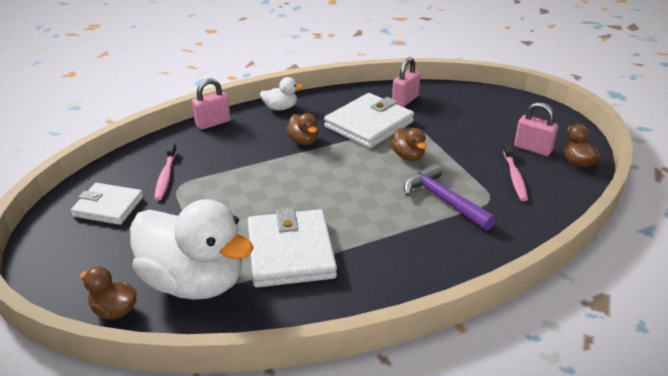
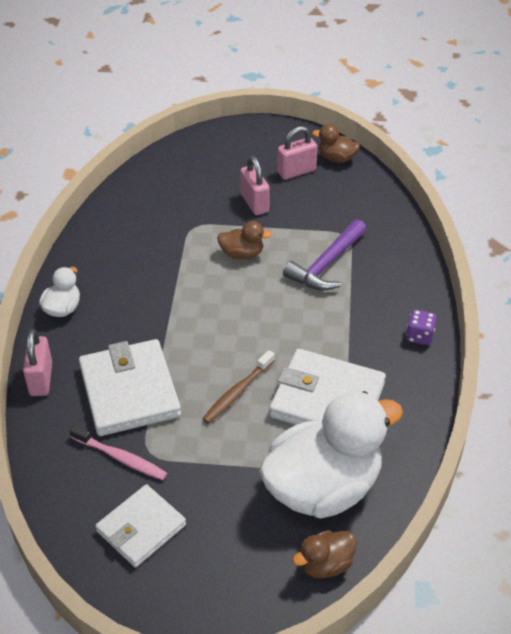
camera: 60 degrees left, 10 degrees up
brown duck [286,113,318,145] -> none
white wallet [324,93,414,148] -> white wallet moved to [79,339,181,436]
pink padlock [392,57,421,107] -> pink padlock moved to [240,156,270,215]
purple hammer [404,163,496,231] -> purple hammer turned 45 degrees counterclockwise [283,219,367,291]
pink toothbrush [503,144,528,201] -> none
none -> brown toothbrush [202,350,275,424]
none -> purple dice [406,310,437,345]

